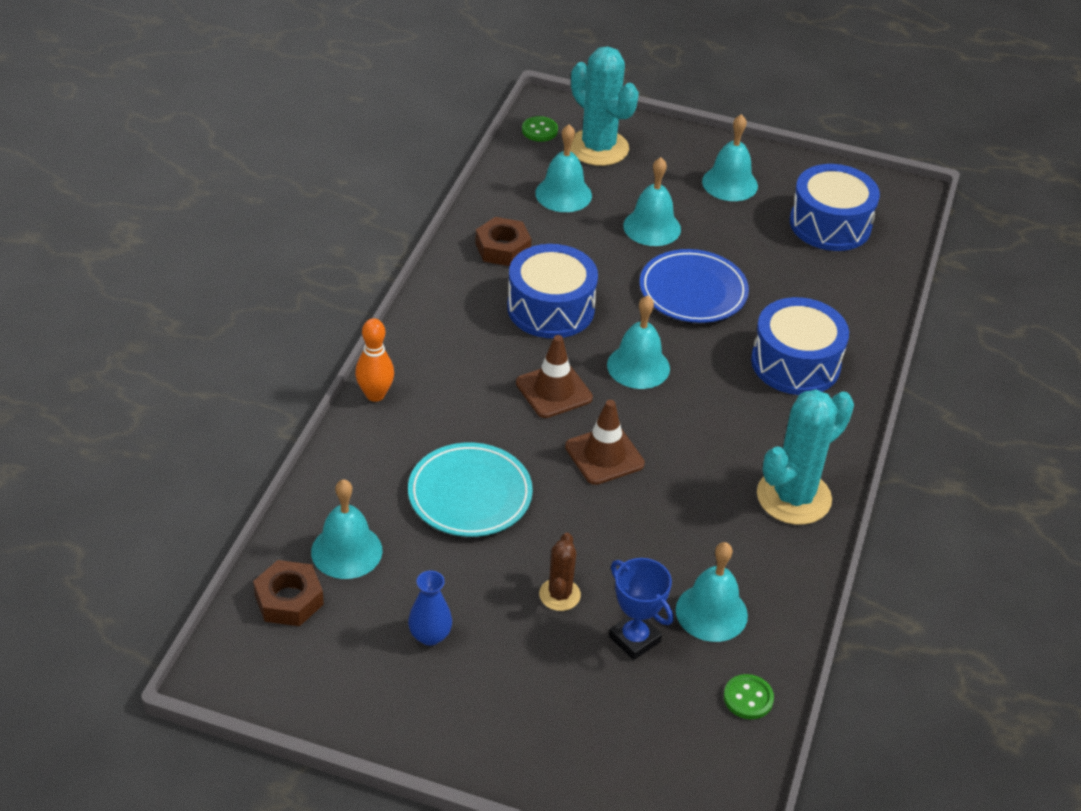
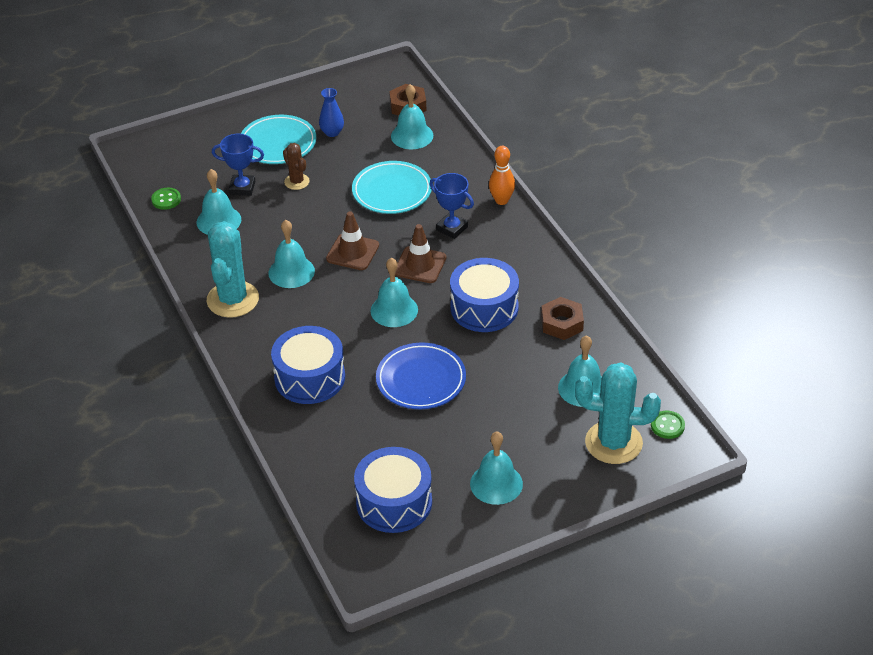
camera: 140 degrees right, 0 degrees up
turquoise bell [623,157,681,246] -> turquoise bell moved to [269,220,315,288]
none -> turquoise plate [241,115,316,164]
none -> blue trophy [429,173,474,239]

